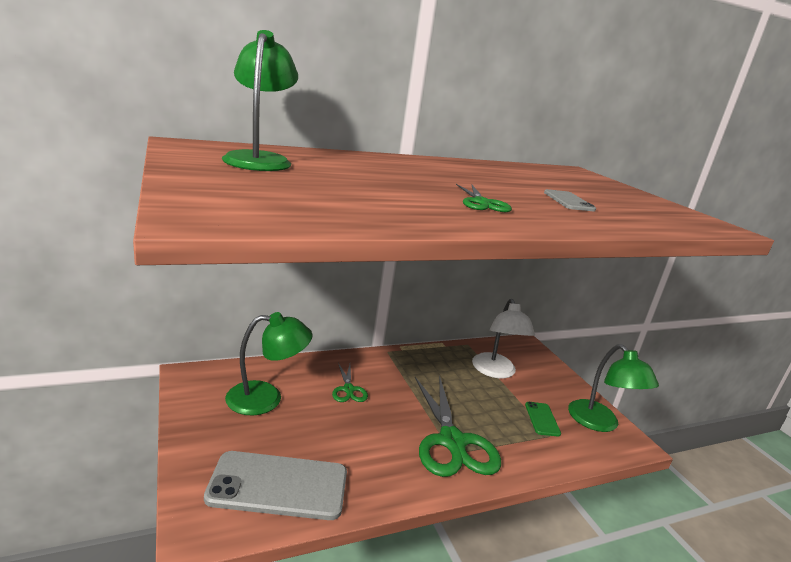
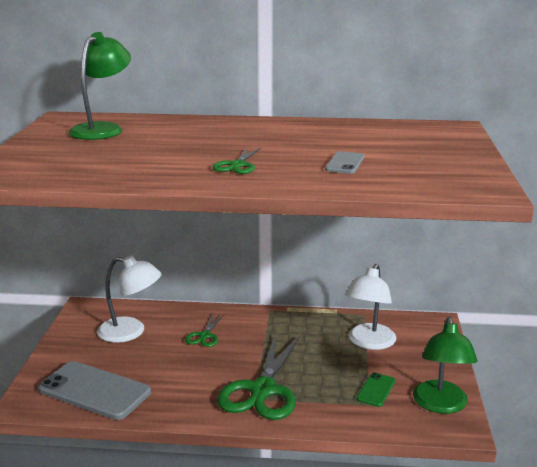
camera: 30 degrees right, 0 degrees up
green lamp [225,312,313,416] -> white lamp [97,255,162,343]

